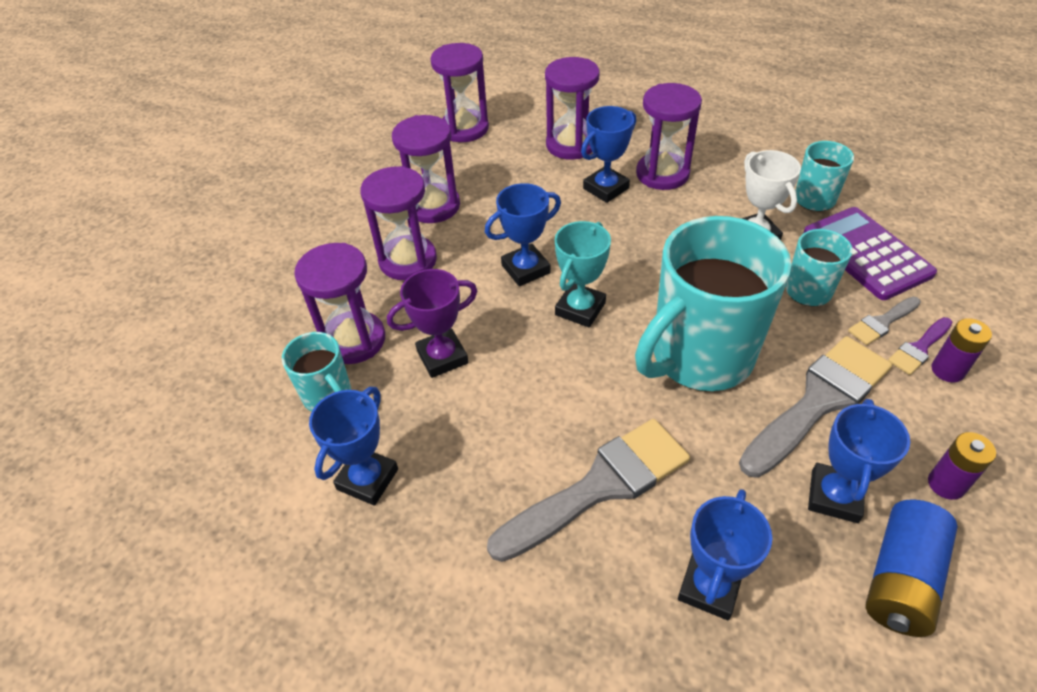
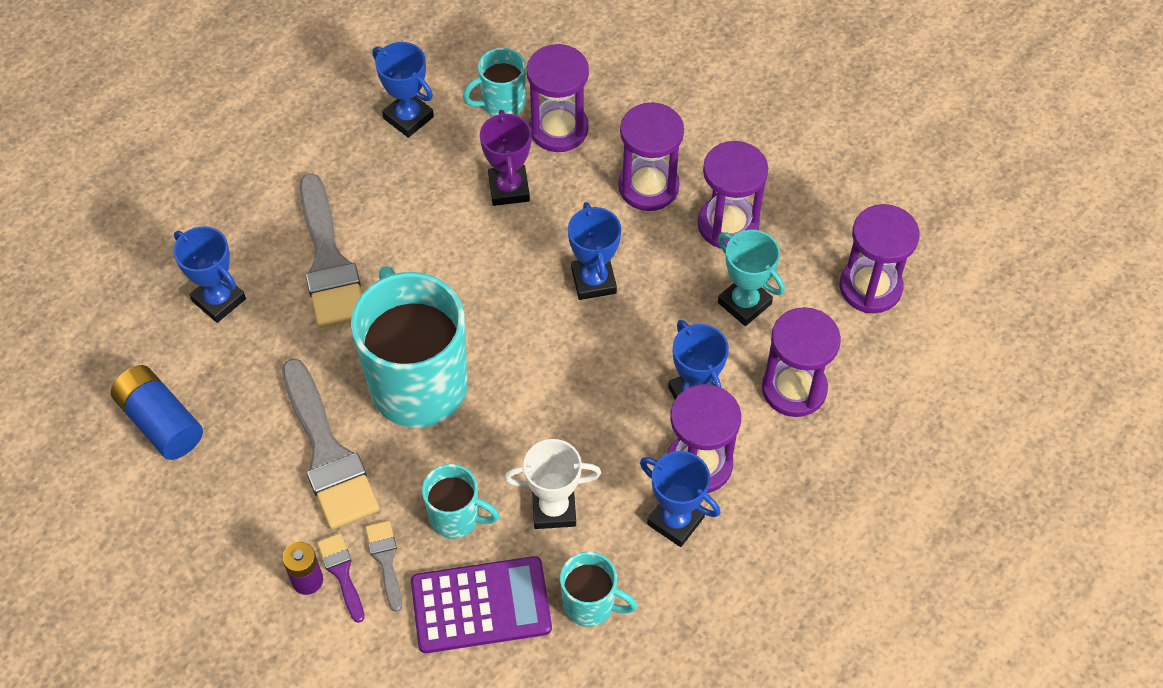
camera: 105 degrees right, 10 degrees up
turquoise trophy [555,221,611,328] -> turquoise trophy moved to [718,230,785,326]
blue trophy [808,399,910,523] -> blue trophy moved to [640,451,720,547]
purple battery [928,432,996,500] -> none

